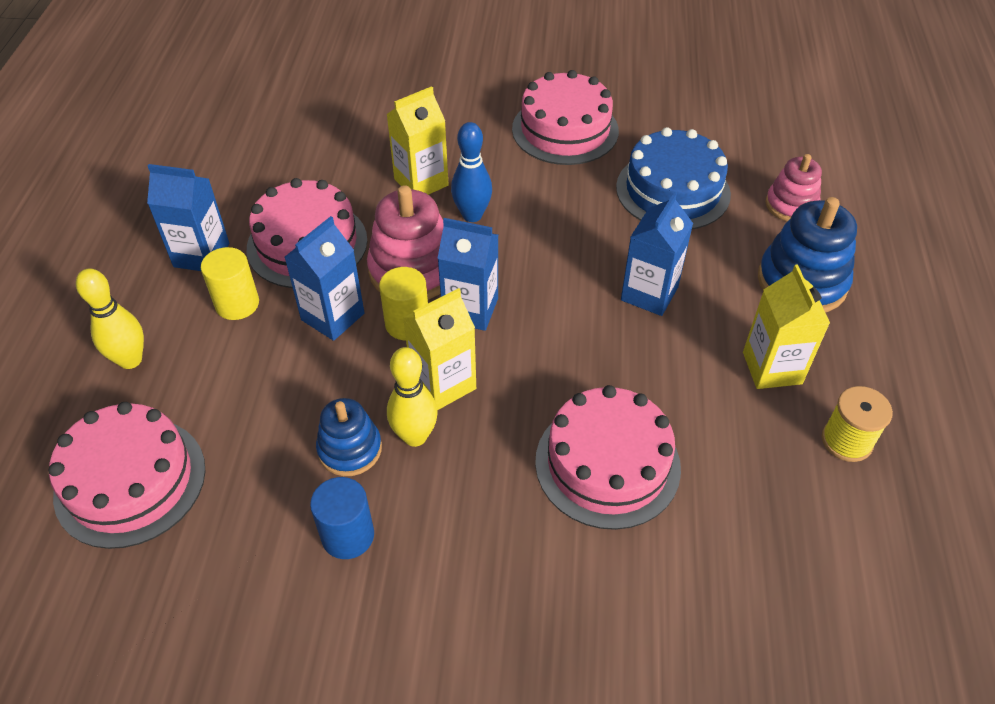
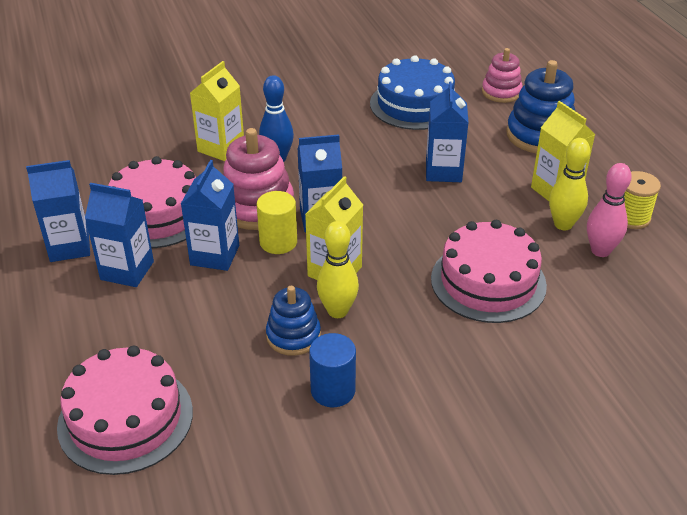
camera: 25 degrees left, 10 degrees down
yellow bowling pin [76,268,144,369] -> yellow bowling pin moved to [549,138,590,230]
yellow cylinder [201,247,259,320] -> blue carton [85,183,154,287]
pink cake [512,70,619,165] -> none
none -> pink bowling pin [587,163,632,257]

